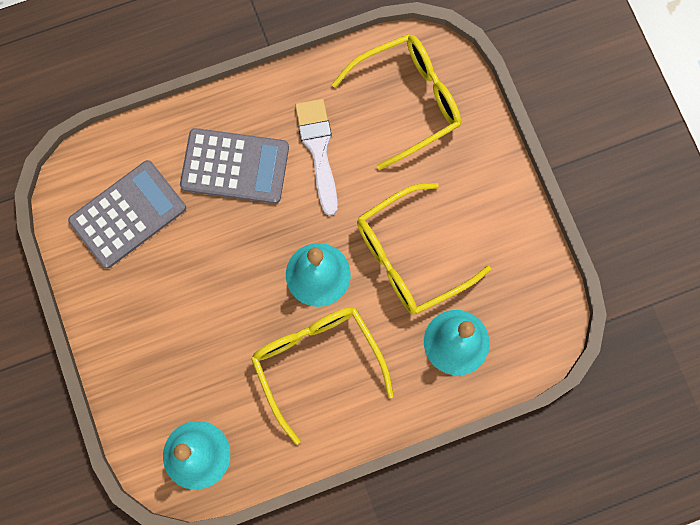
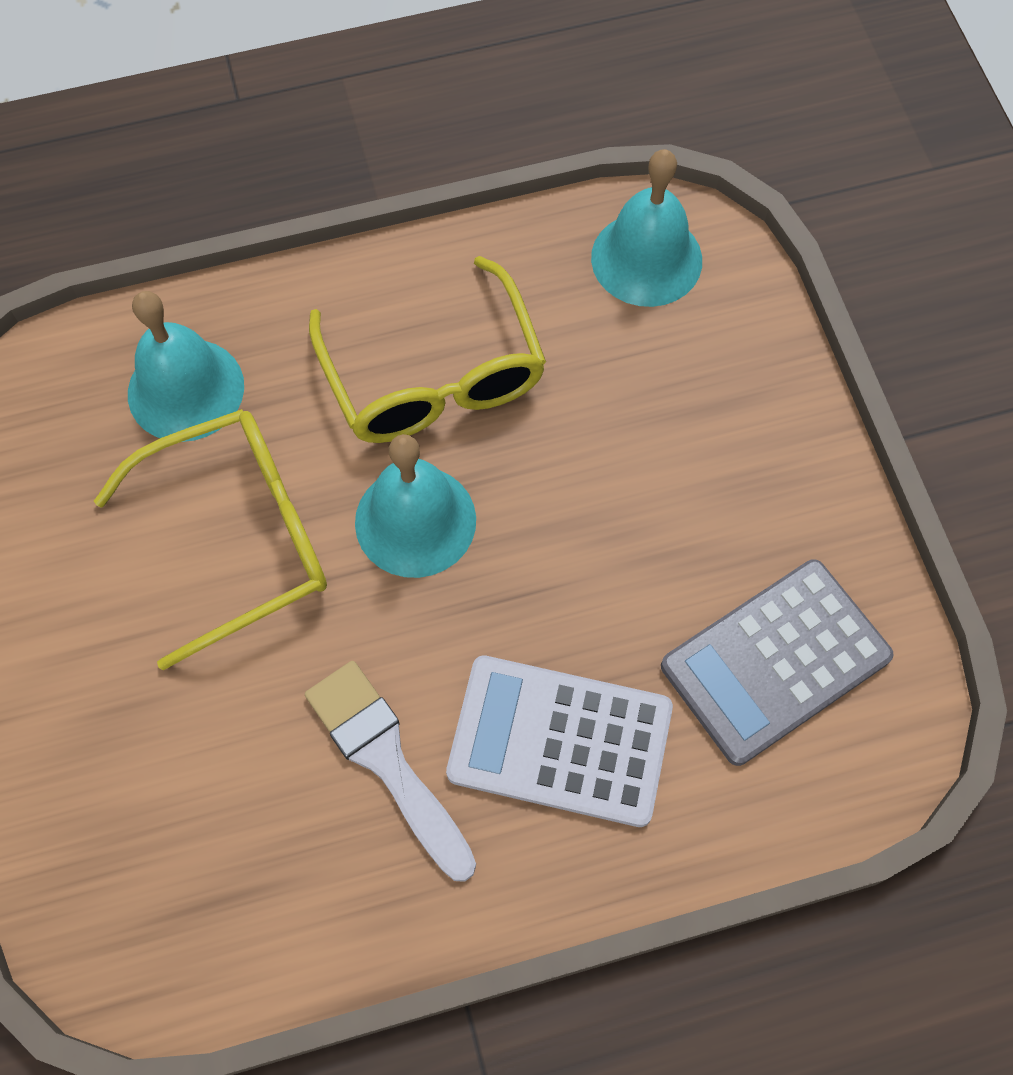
camera: 175 degrees left, 10 degrees down
grey calculator [180,128,289,204] -> white calculator [446,656,673,827]
white brush [295,99,338,216] -> white brush turned 150 degrees clockwise [305,661,476,882]
yellow glasses [332,34,461,170] -> none

